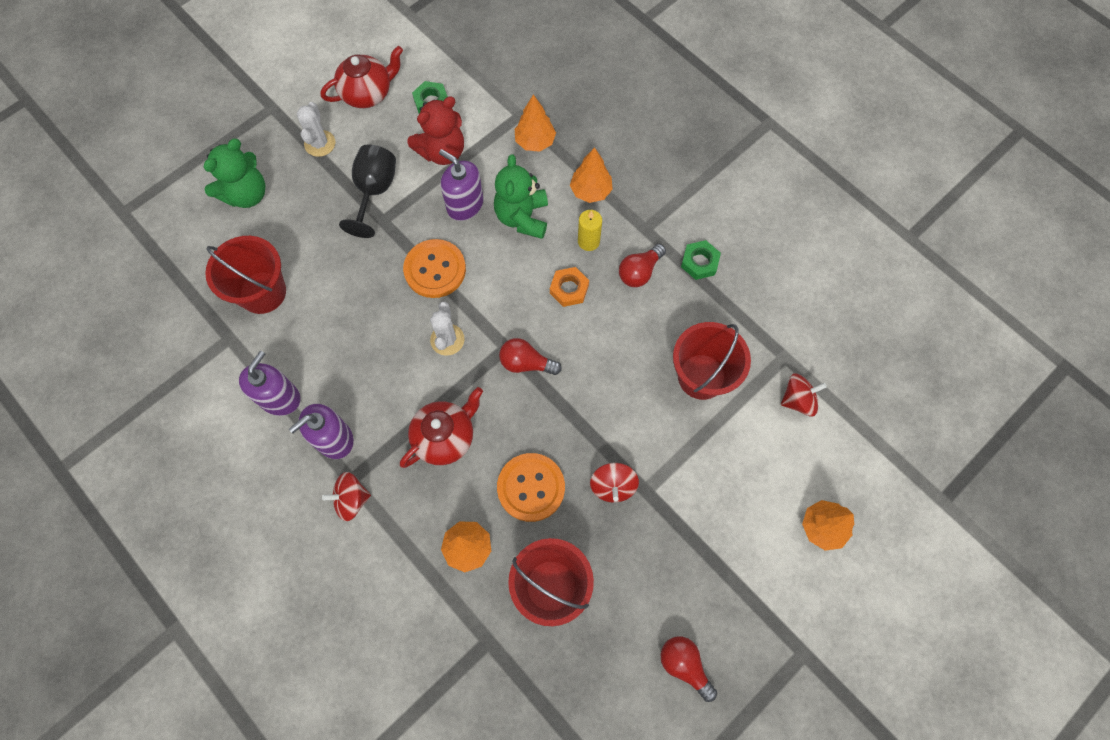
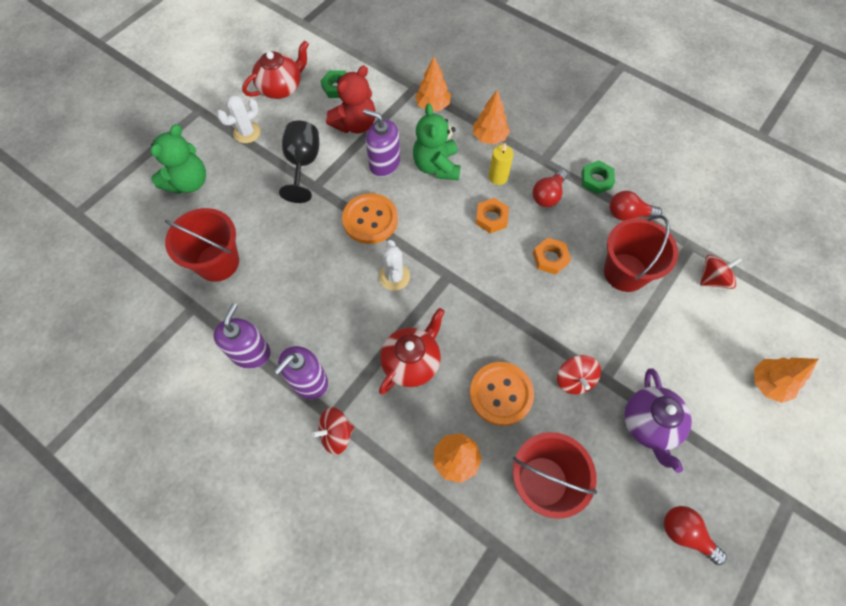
camera: 10 degrees left, 5 degrees down
white cactus [297,102,335,157] -> white cactus turned 60 degrees clockwise [217,95,261,143]
red light bulb [499,338,562,375] -> red light bulb moved to [610,191,662,221]
none -> orange nut [533,238,571,275]
none -> purple teapot [624,368,692,473]

